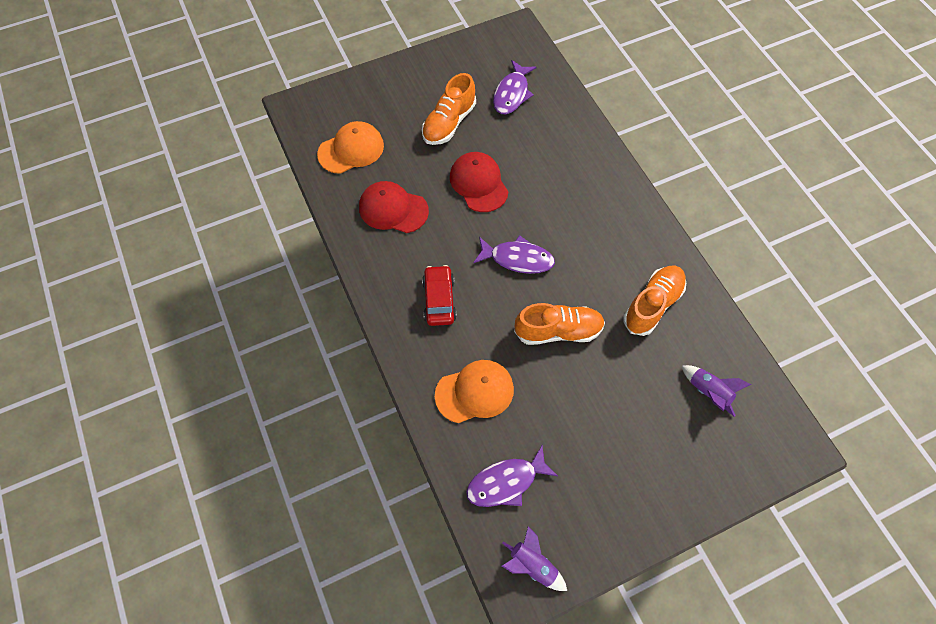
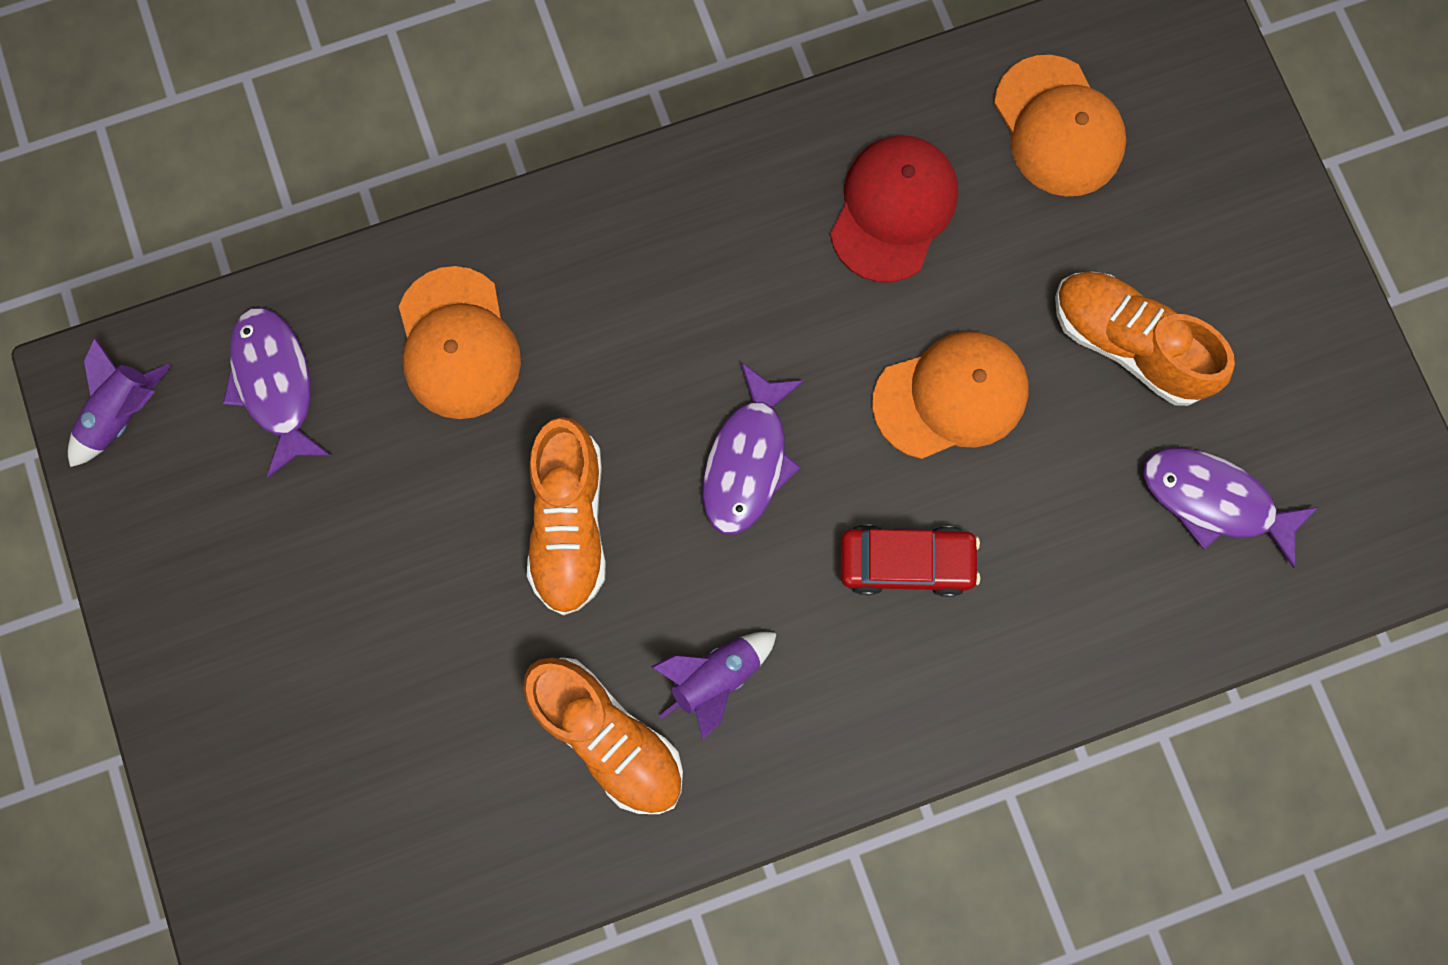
camera: 95 degrees right, 15 degrees up
red car [422,265,457,326] -> red car moved to [841,524,980,597]
red cap [450,152,509,212] -> orange cap [872,331,1029,459]
purple rocket [682,365,752,417] -> purple rocket moved to [651,632,777,740]

